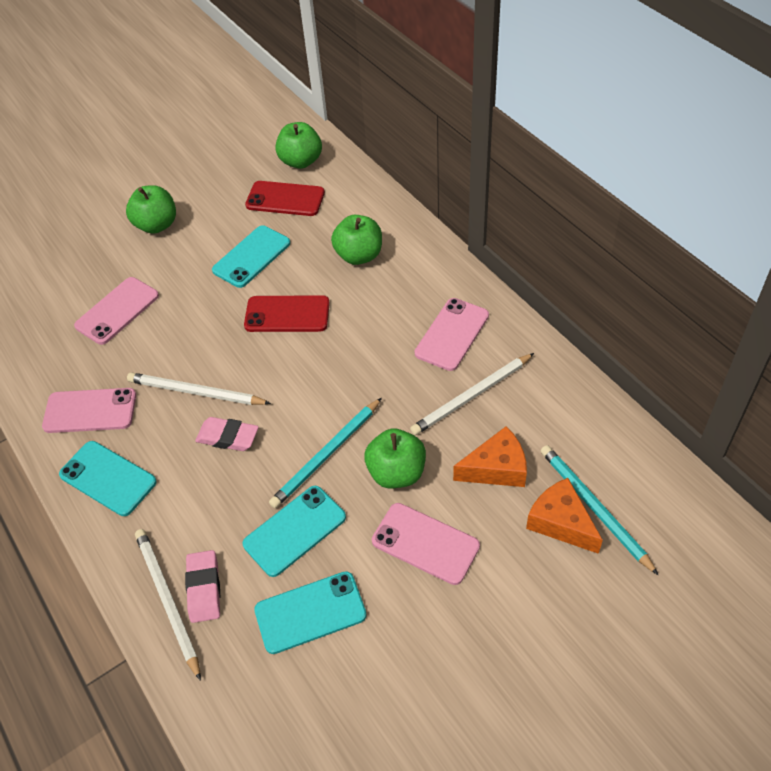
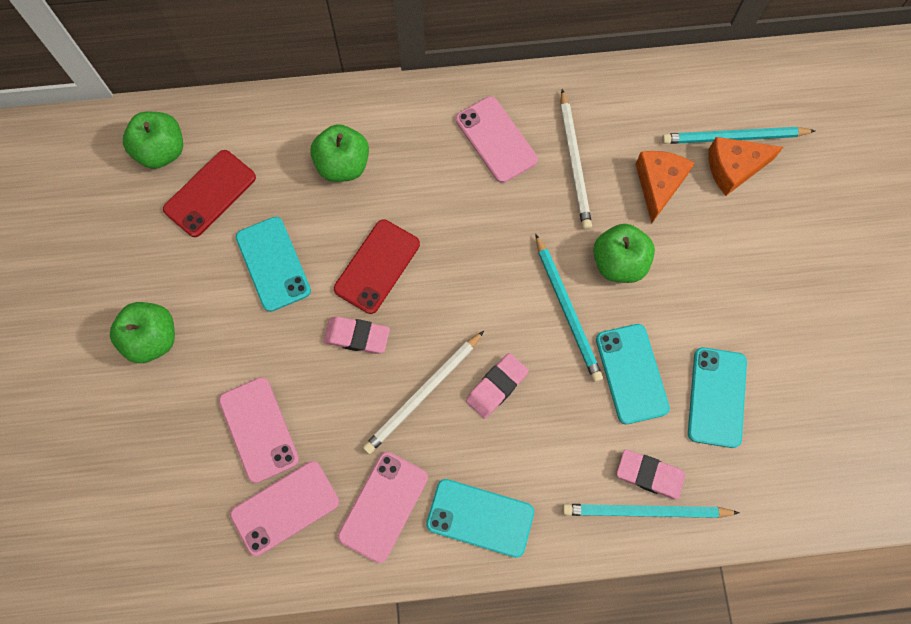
camera: 65 degrees left, 20 degrees up
turquoise phone [59,441,157,516] -> turquoise phone turned 45 degrees clockwise [426,479,534,558]
white pencil [135,529,201,681] -> turquoise pencil [563,504,740,518]
pink phone [372,503,480,585] -> pink phone moved to [230,461,339,556]
none -> pink eraser [323,316,390,354]

